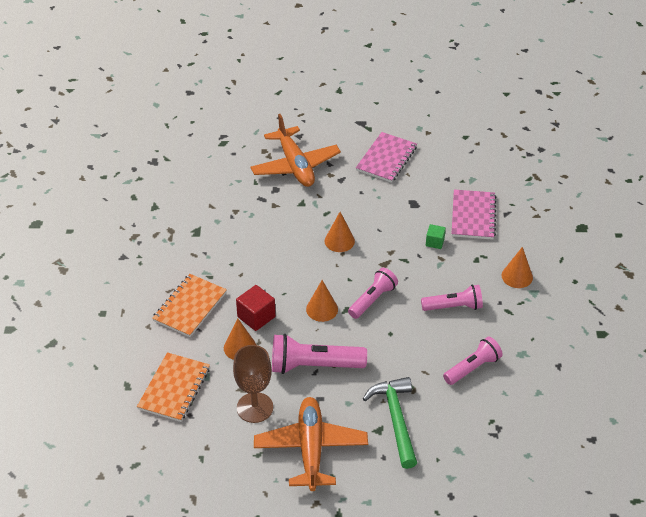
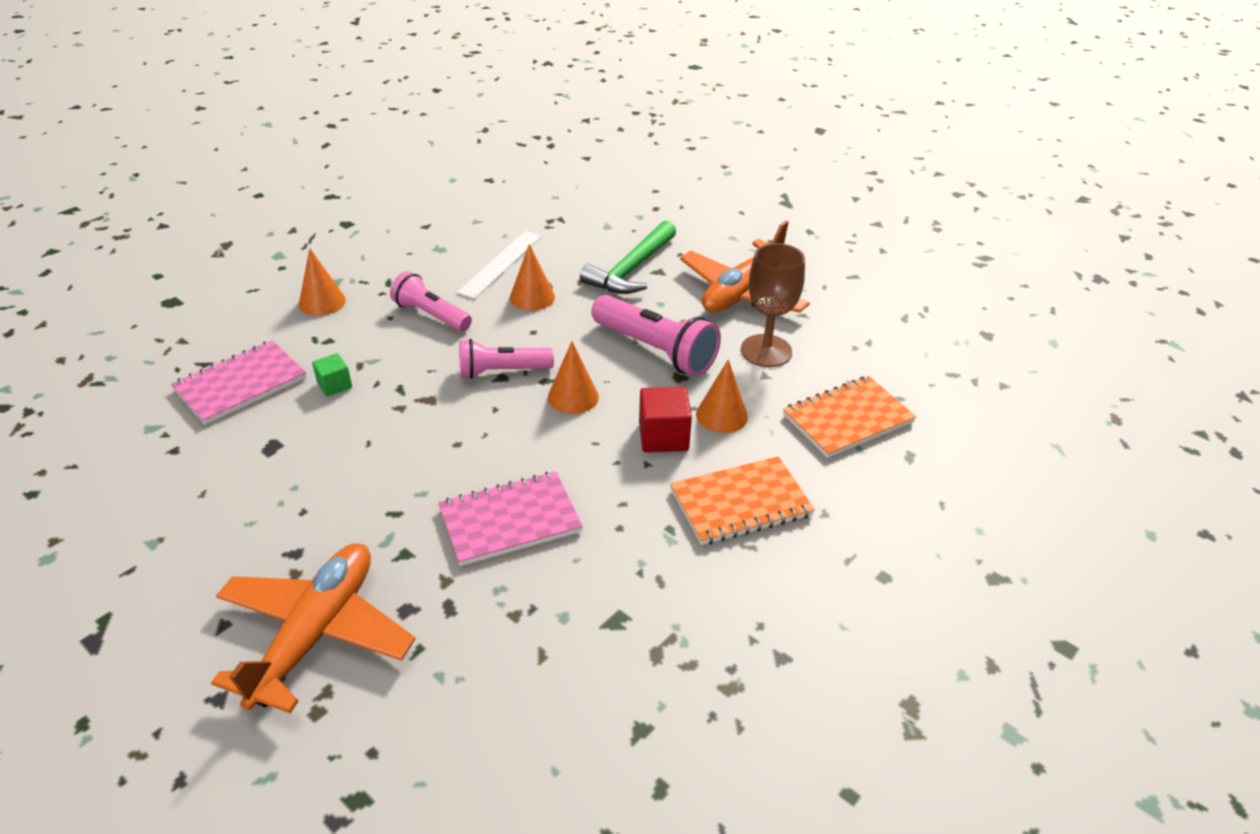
camera: 140 degrees left, 5 degrees down
orange cone [325,212,355,252] -> orange cone moved to [510,244,555,311]
pink notebook [356,132,417,183] -> pink notebook moved to [438,471,583,566]
pink flashlight [443,337,503,385] -> white ruler [457,231,542,299]

